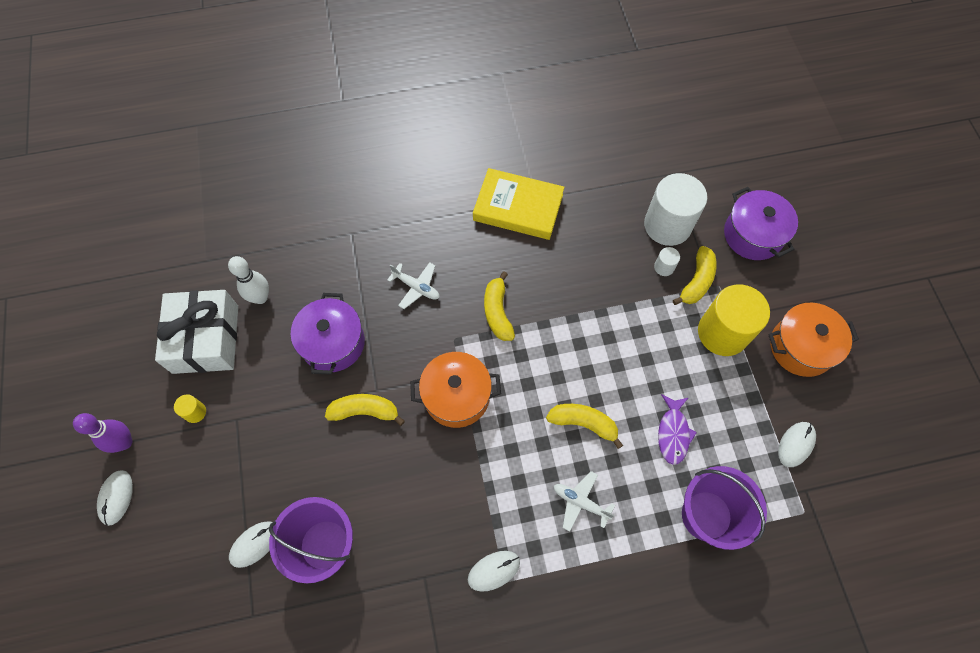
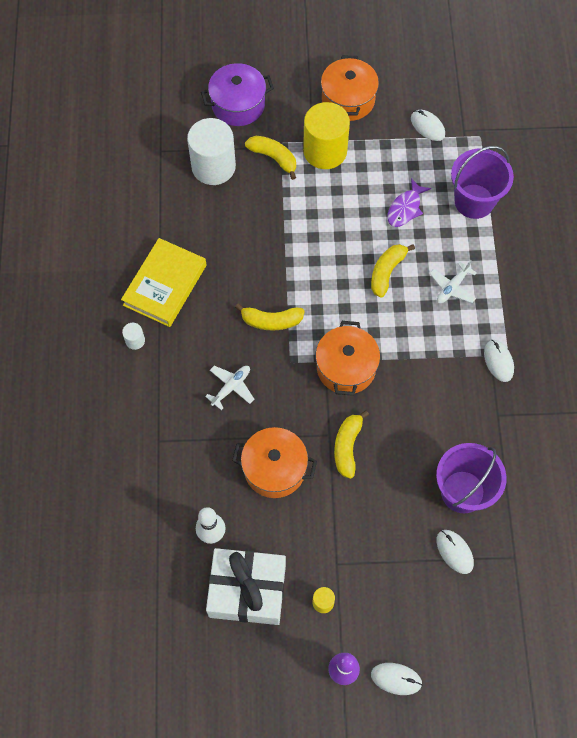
camera: 80 degrees left, 0 degrees up
purple pot [291,293,365,375] -> orange pot [232,427,317,498]
white cylinder [654,247,680,276] -> white cylinder moved to [122,323,145,350]
purple fish [658,394,697,465] -> purple fish turned 105 degrees clockwise [387,178,431,227]

